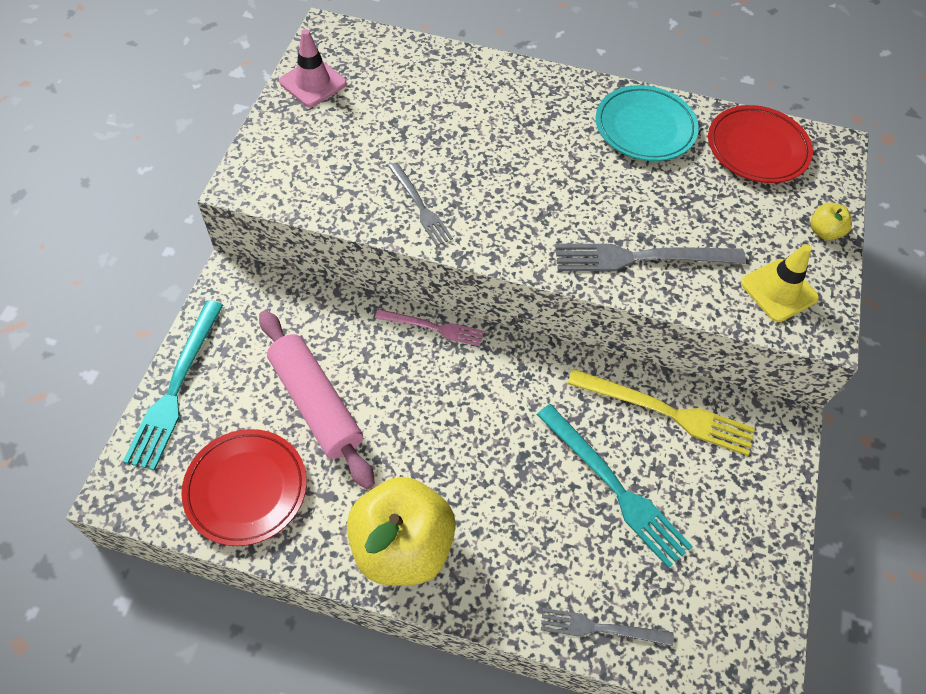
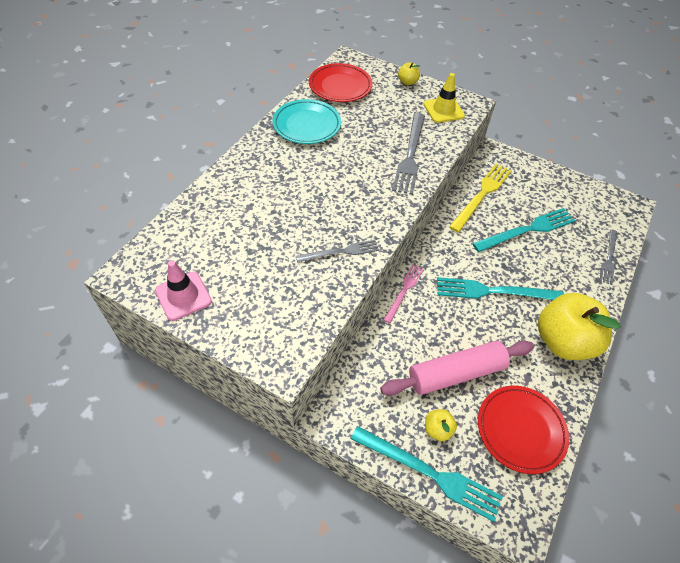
camera: 75 degrees left, 5 degrees down
none -> yellow apple [425,409,457,441]
none -> turquoise fork [437,277,564,300]

